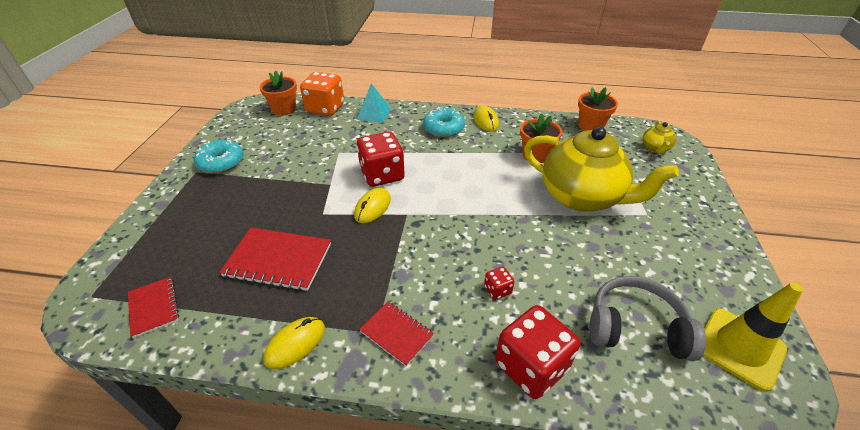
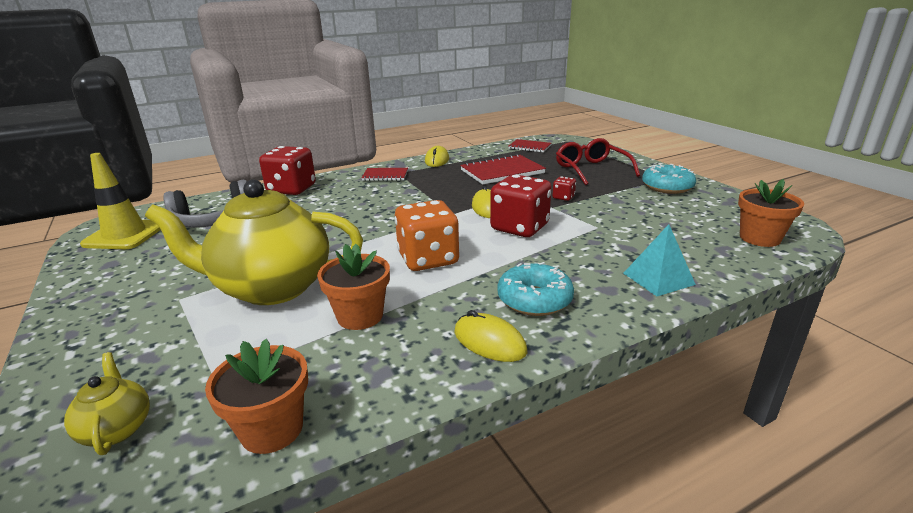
camera: 145 degrees right, 15 degrees down
orange dice [300,72,344,116] -> orange dice moved to [395,200,459,271]
red dice [484,267,515,300] -> red dice moved to [552,176,576,201]
none -> red glasses [556,138,640,185]

